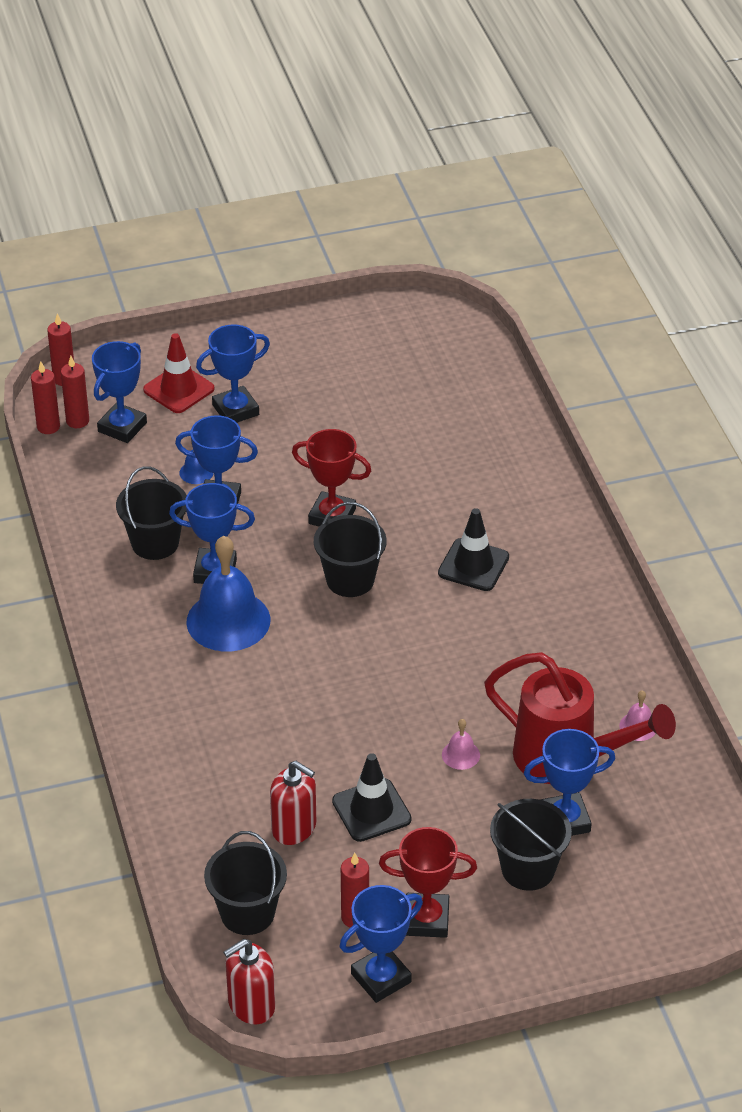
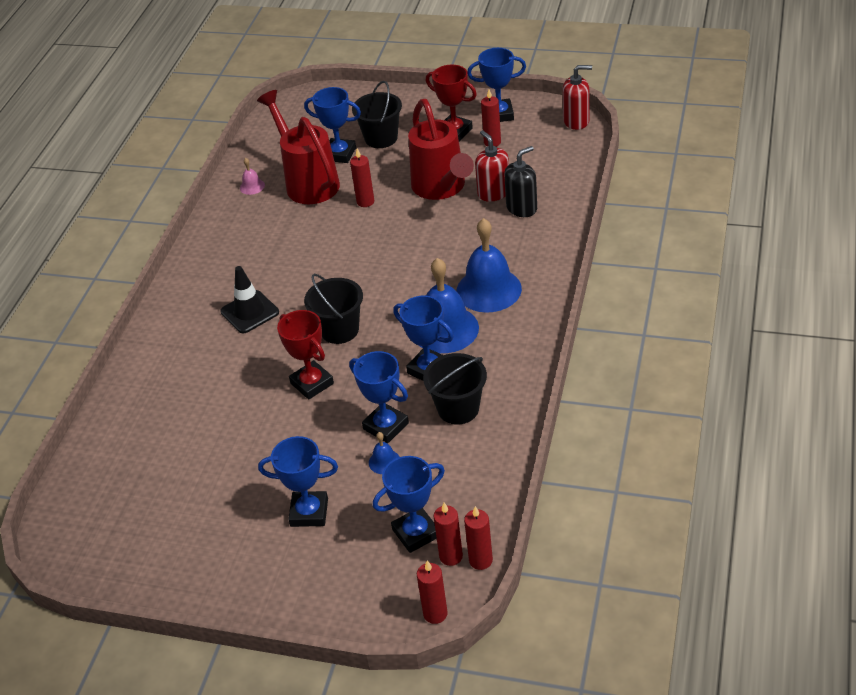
camera: 145 degrees left, 0 degrees up
red traffic cone [143,333,215,413] -> none
black bucket [204,831,287,935] -> none
black traffic cone [332,753,412,842] -> red watering can [408,99,474,200]
pink bell [442,719,480,770] -> red candle [350,148,374,207]
none -> blue bell [457,218,522,313]
none -> black soap dispenser [504,146,537,217]

